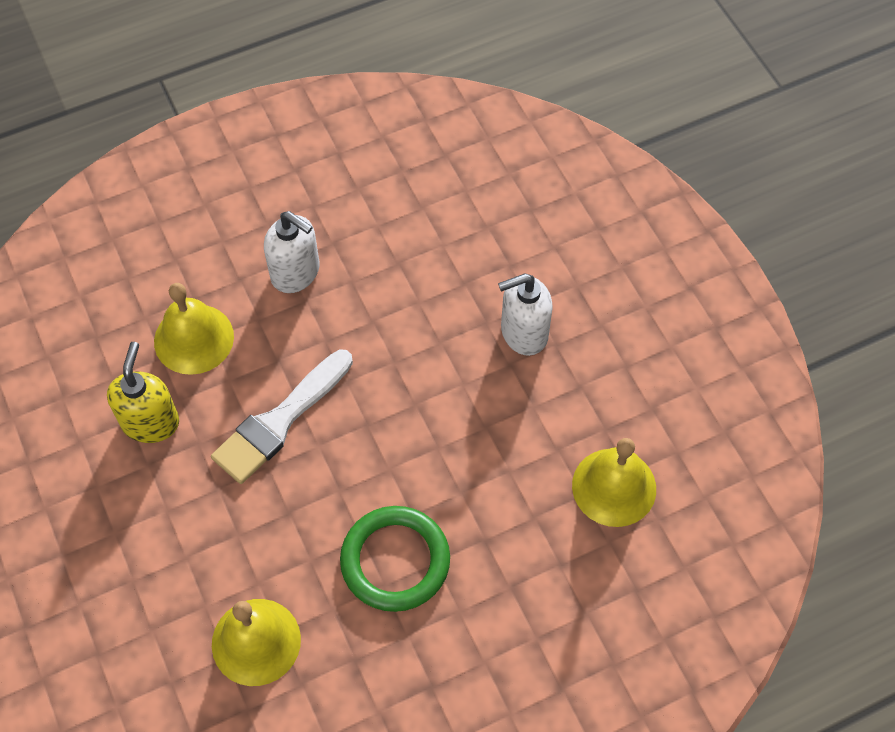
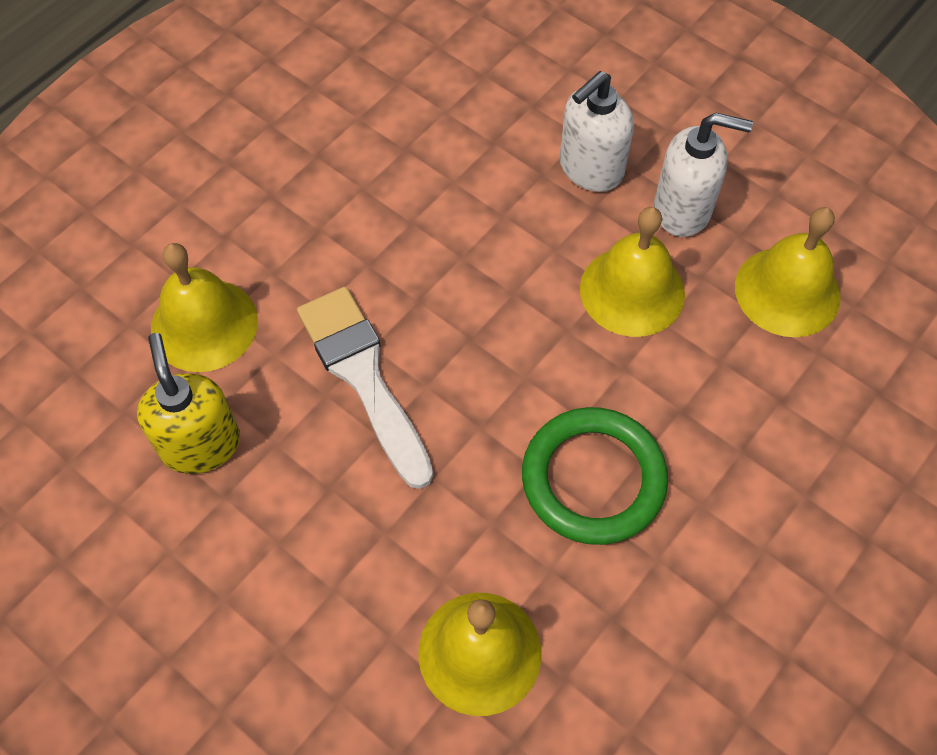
camera: 25 degrees left, 0 degrees up
white brush [211,349,353,484] -> white brush turned 135 degrees clockwise [297,287,433,489]
white soap dispenser [264,211,320,293] -> white soap dispenser moved to [654,113,753,237]
none -> yellow bell [580,207,685,337]

